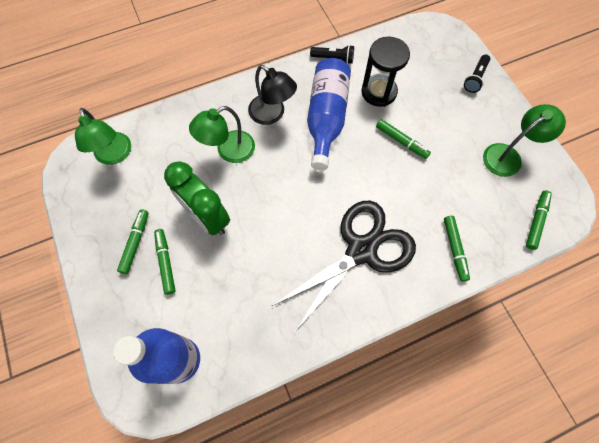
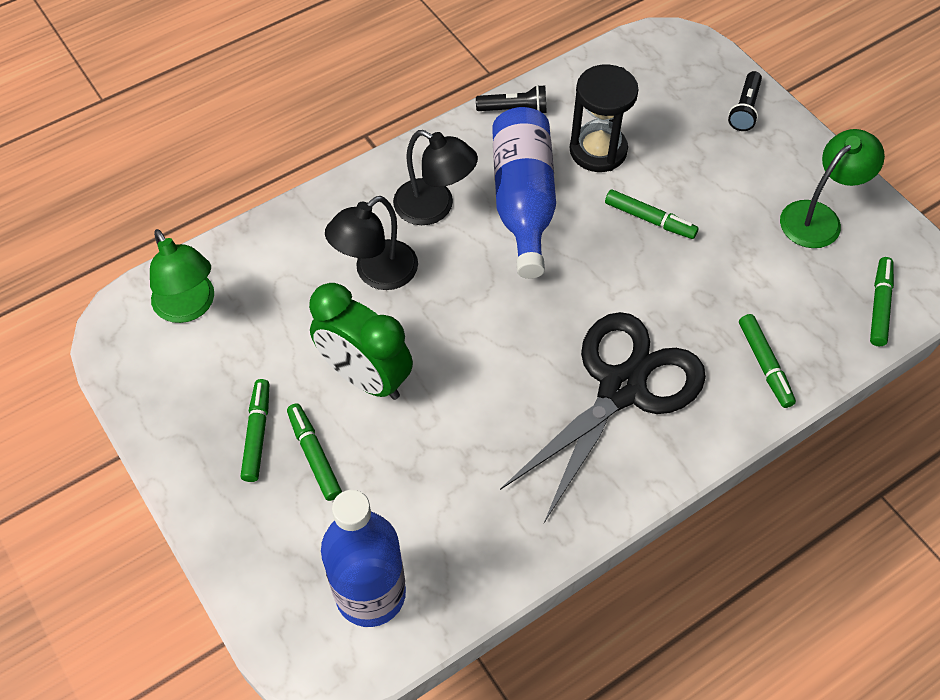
camera: 10 degrees left, 10 degrees down
green lamp [189,106,255,163] -> black lamp [325,196,418,290]

